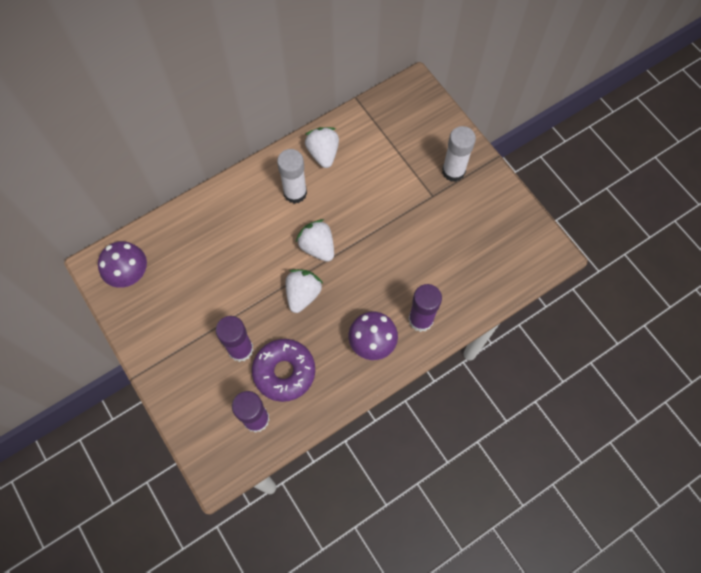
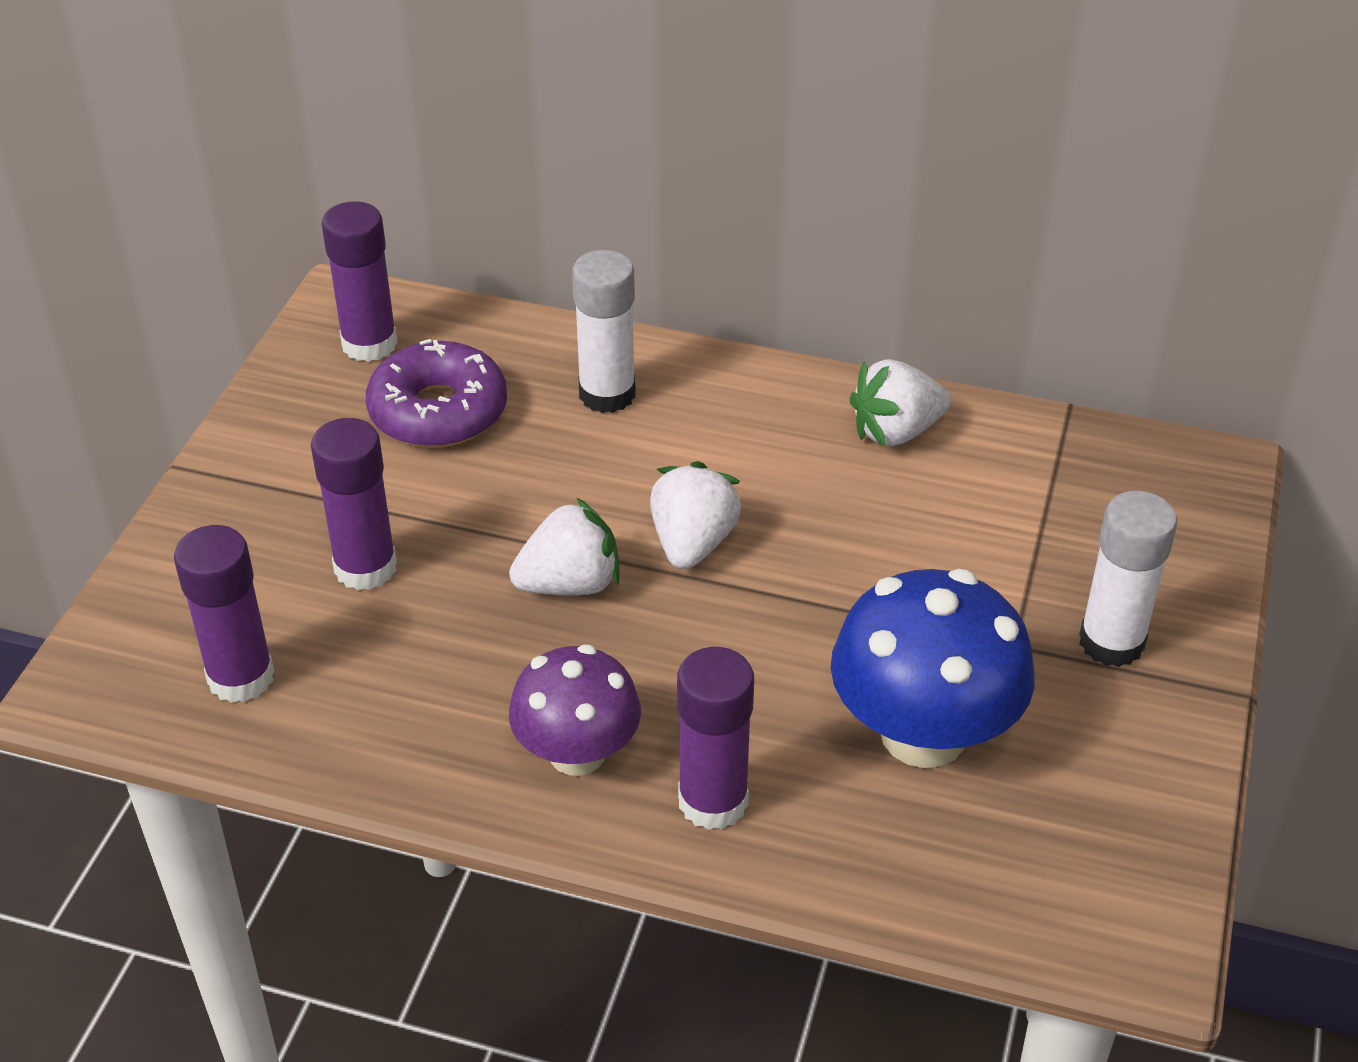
camera: 50 degrees right, 25 degrees down
purple mushroom [98,241,147,288] -> purple glue stick [322,201,398,362]
purple donut [252,339,315,402] -> purple donut moved to [366,339,507,448]
white glue stick [277,149,307,204] -> white glue stick moved to [572,250,636,413]
white strawberry [305,127,339,168] -> white strawberry turned 150 degrees counterclockwise [850,359,951,447]
none -> blue mushroom [831,569,1034,768]

